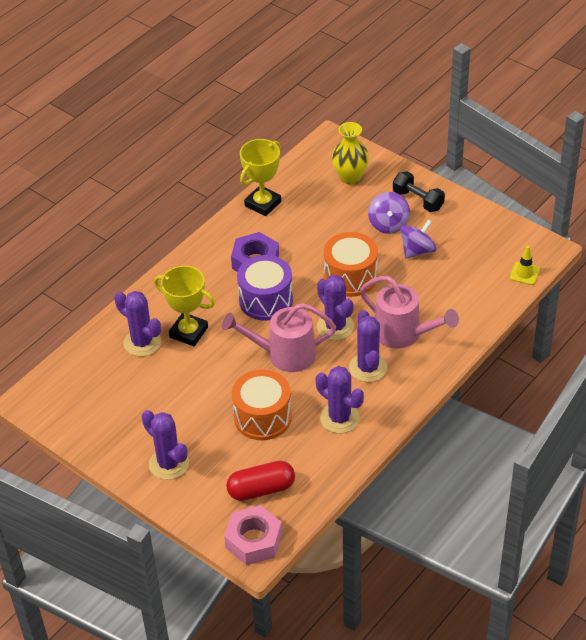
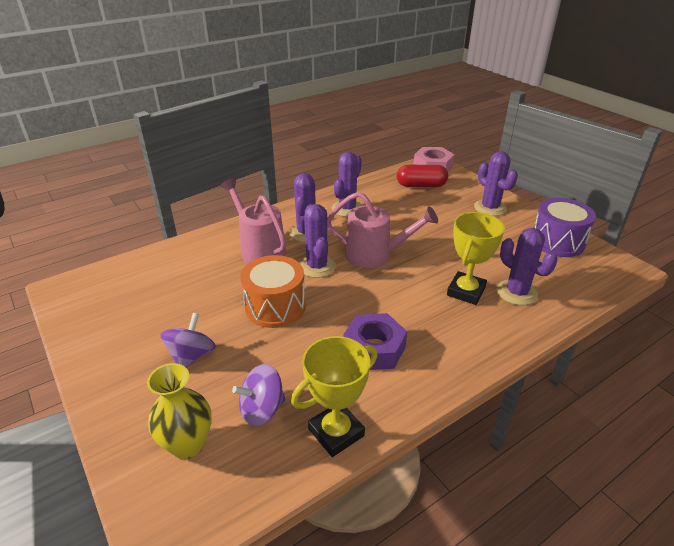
camera: 165 degrees left, 10 degrees down
yellow trophy [154,266,215,346] -> yellow trophy turned 75 degrees clockwise [447,212,505,305]
orange drum [232,369,292,440] -> none
purple drum [237,255,293,321] -> purple drum moved to [535,198,596,257]
purple cactus [316,366,364,433] -> purple cactus turned 60 degrees clockwise [332,152,363,217]
black dumbbell [393,171,445,212] -> none
purple spinning top [400,220,436,259] -> purple spinning top moved to [232,364,285,426]
yellow traffic cone [510,246,540,285] -> none

